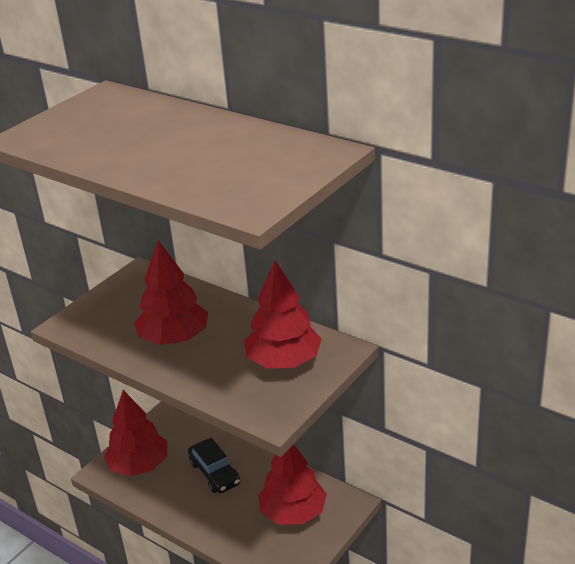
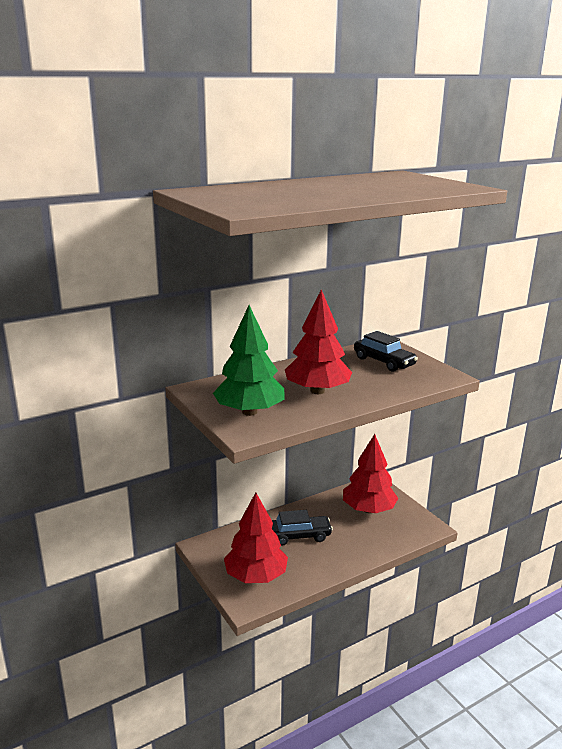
camera: 70 degrees left, 10 degrees down
red tree [244,260,322,368] -> black car [354,331,418,372]
none -> green tree [213,305,285,416]

